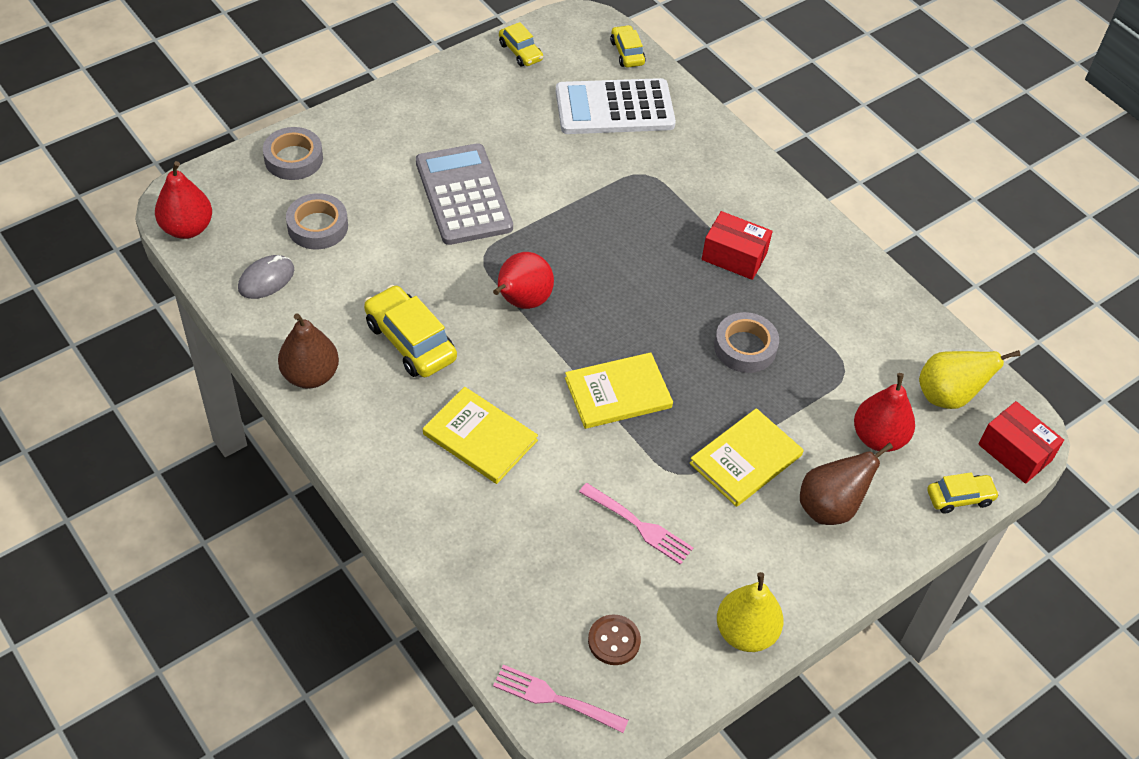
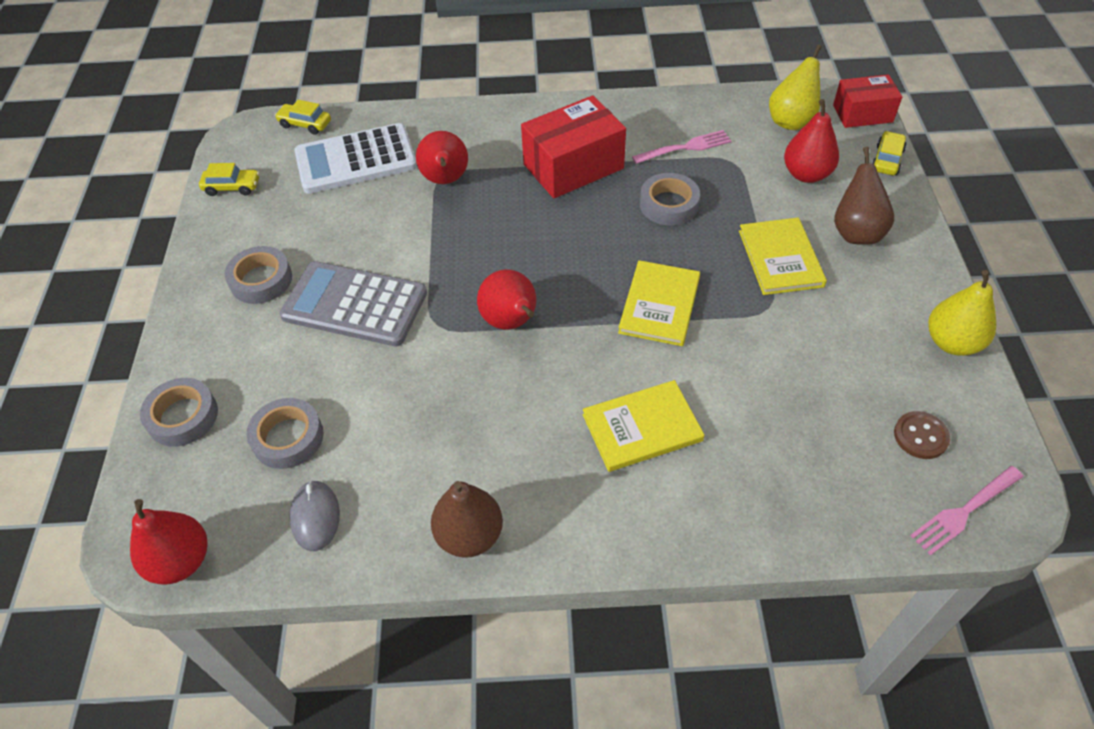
camera: 50 degrees left, 0 degrees up
yellow car [364,285,457,377] -> none
white calculator [556,78,676,134] -> white calculator turned 45 degrees clockwise [294,123,417,194]
pink fork [579,483,693,565] -> pink fork moved to [632,130,732,164]
red box [702,211,773,280] -> red box [521,95,626,198], size x1.58
none -> grey tape [225,246,292,304]
none -> red pear [416,131,468,184]

